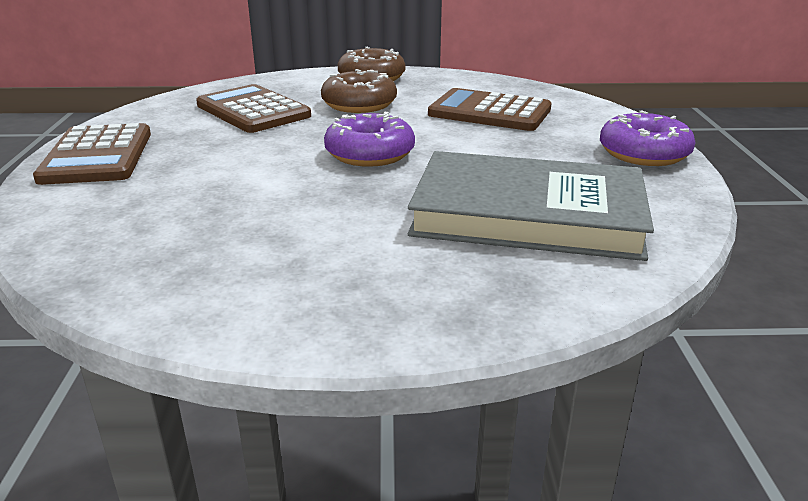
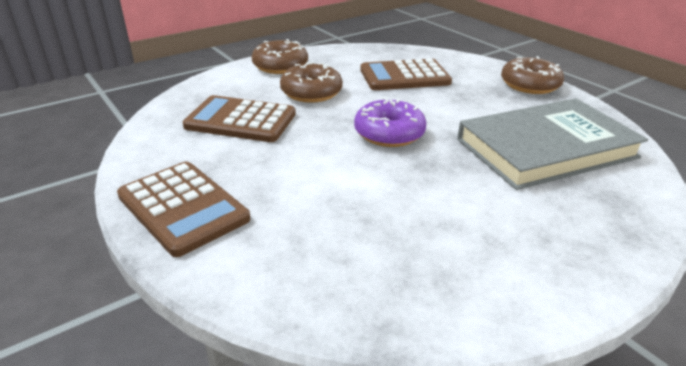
camera: 35 degrees left, 5 degrees up
purple donut [600,110,696,166] -> brown donut [501,56,564,94]

